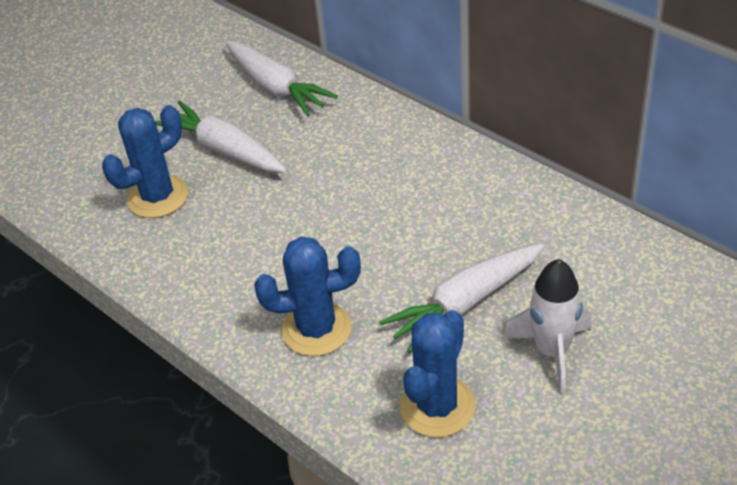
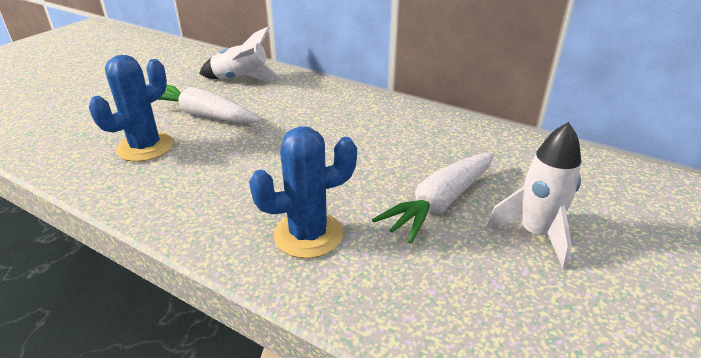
camera: 15 degrees left, 10 degrees down
white carrot [225,41,338,117] -> white rocket [199,26,282,82]
blue cactus [400,310,475,437] -> none

